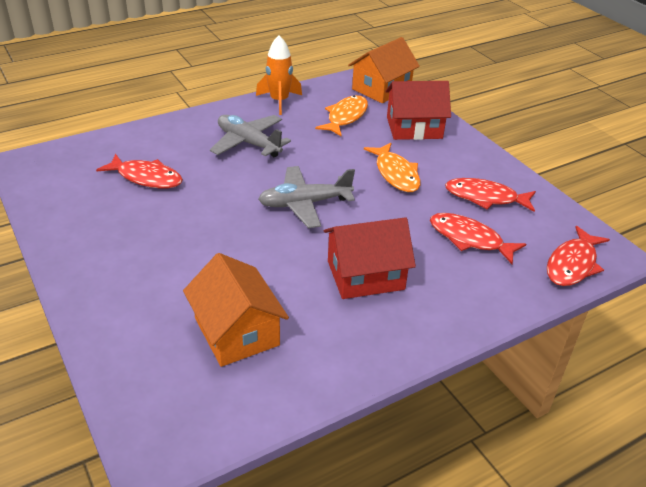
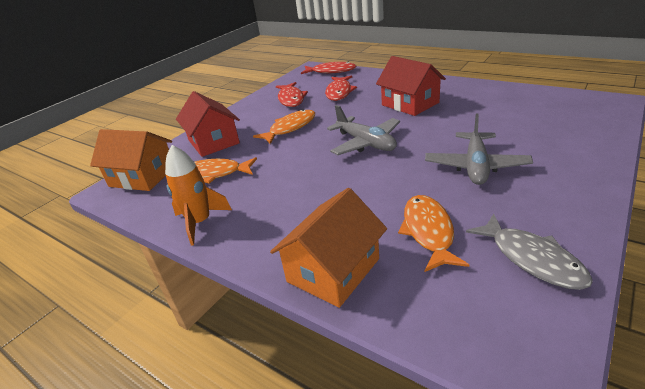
camera: 110 degrees left, 5 degrees down
red fish [96,154,183,188] -> orange fish [398,195,469,272]
orange house [183,253,289,367] -> orange house moved to [270,188,387,308]
grey plane [210,115,291,157] -> grey plane moved to [425,113,533,185]
none -> grey fish [466,214,593,290]

